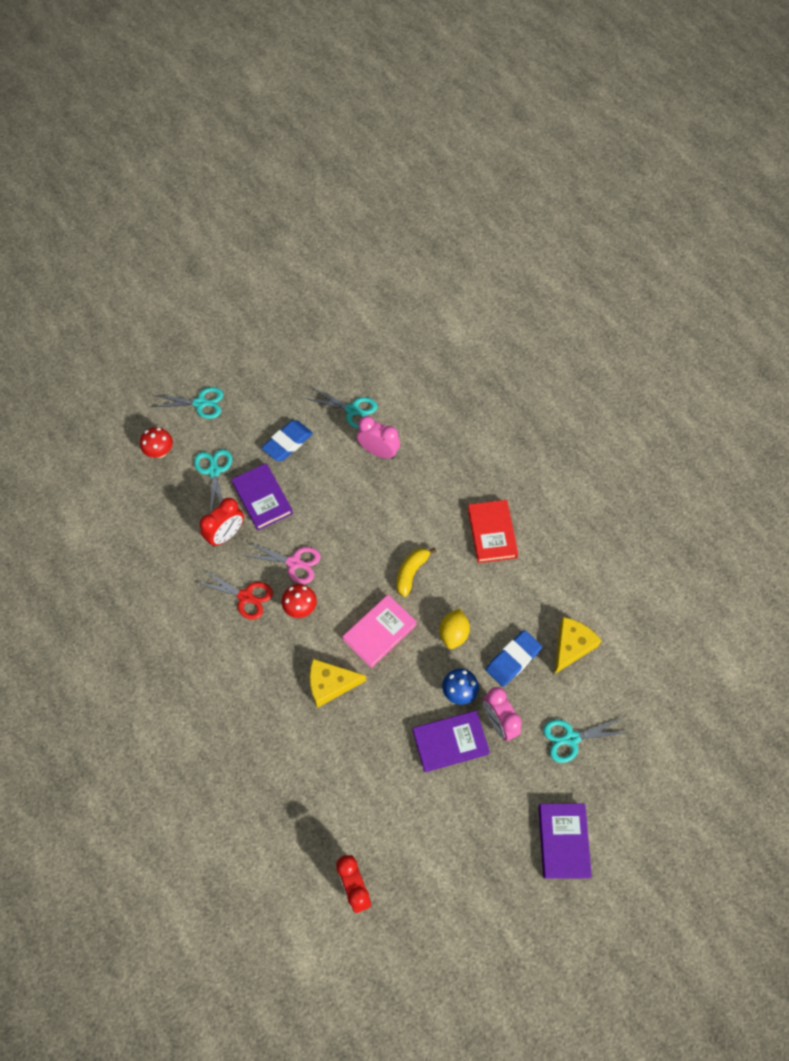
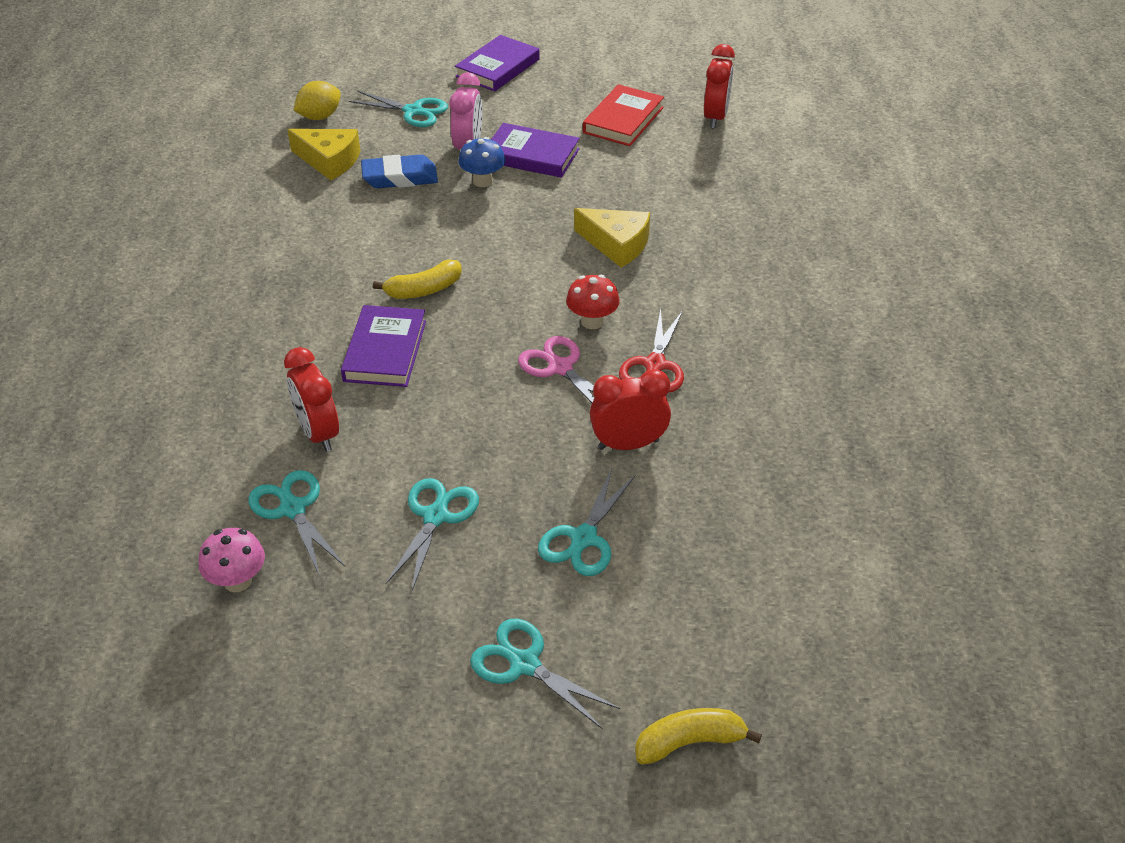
camera: 145 degrees left, 20 degrees down
red mushroom [140,427,173,458] -> none
red scissors [196,569,273,620] -> red scissors turned 135 degrees counterclockwise [619,308,684,392]
purple book [231,464,293,530] -> purple book moved to [341,305,426,387]
blue eraser [262,420,313,461] -> turquoise scissors [385,478,479,592]
pink book [342,595,417,668] -> none
pink clock [357,416,400,459] -> red clock [284,347,339,452]
yellow lemon [439,608,470,649] -> yellow lemon moved to [293,81,341,120]
red book [468,500,518,563] -> red book moved to [583,84,664,146]
yellow cheese [554,617,602,674] -> yellow cheese turned 135 degrees counterclockwise [287,129,360,180]
none -> pink mushroom [199,528,265,592]
none -> yellow banana [635,708,762,765]

